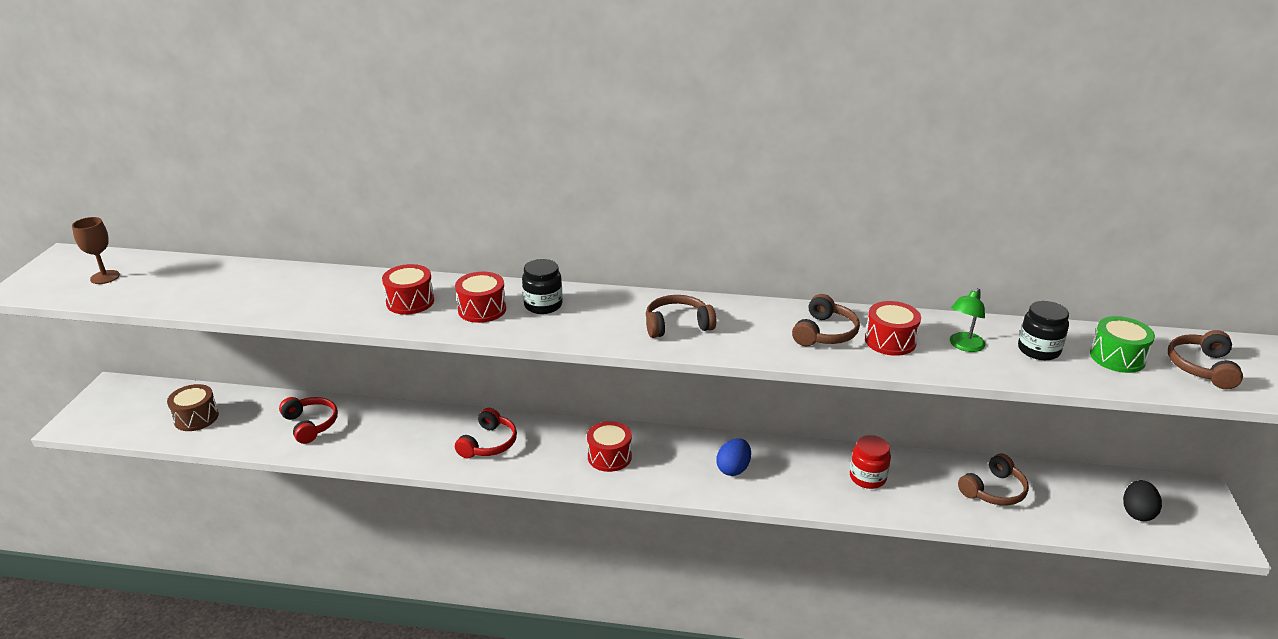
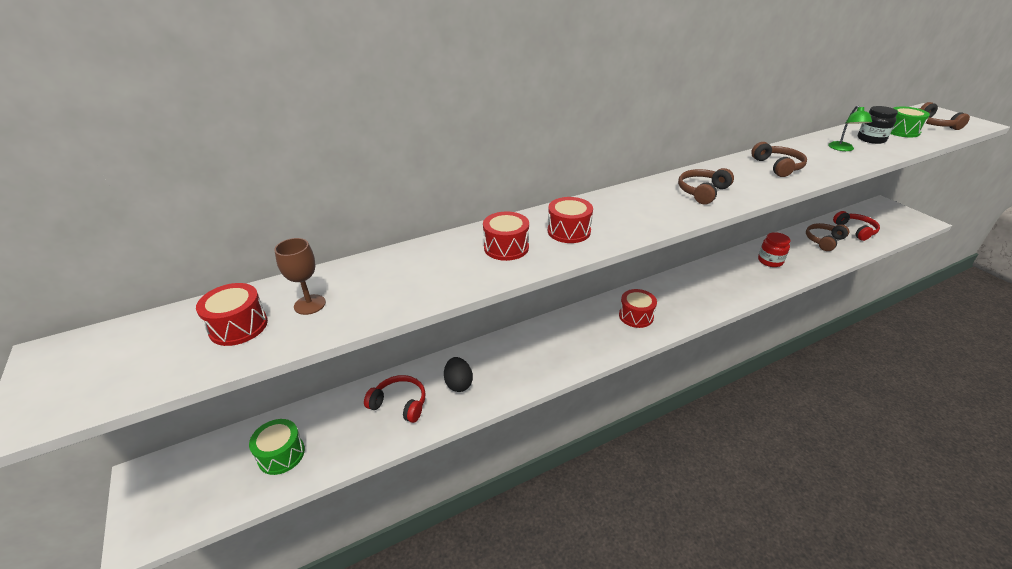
camera: 35 degrees left, 5 degrees up
brown goblet [72,217,120,284] -> brown goblet moved to [274,238,326,315]
brown drum [167,384,219,431] -> green drum [249,419,305,475]
red headphones [455,408,517,458] -> red headphones moved to [833,211,880,241]
black jar [522,259,563,314] -> none
blue egg [716,438,751,476] -> none
red drum [865,301,921,356] -> red drum moved to [196,283,268,346]
brown headphones [958,454,1029,505] -> brown headphones turned 150 degrees counterclockwise [806,223,849,251]
black egg [1123,480,1162,521] -> black egg moved to [444,357,473,392]

